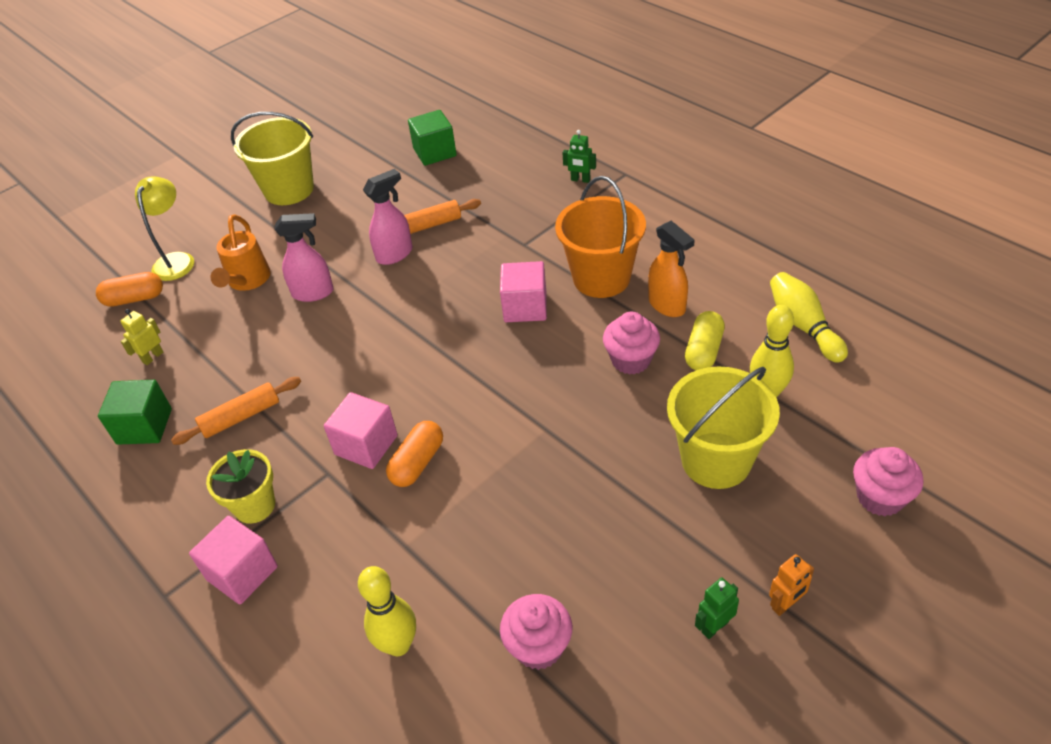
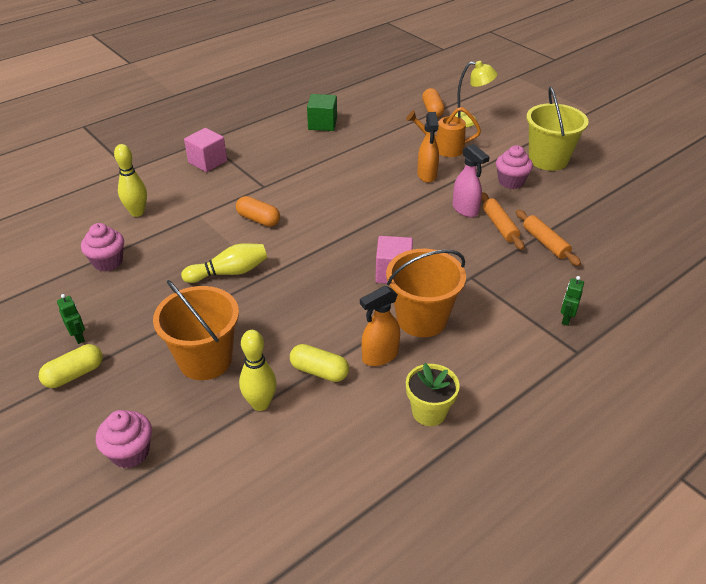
camera: 90 degrees right, 5 degrees down
yellow robot [120,309,163,365] -> none
orange rolling pin [171,377,301,445] -> orange rolling pin moved to [516,209,581,266]
yellow flower pot [206,449,275,524] -> yellow flower pot moved to [406,363,460,426]
pink spray bottle [275,213,334,302] -> orange spray bottle [417,112,439,183]
pink cube [324,392,398,469] -> none
green cube [408,110,457,166] -> none
pink cupcake [603,312,660,375] -> pink cupcake moved to [496,145,533,189]
yellow bucket [667,366,780,489] -> orange bucket [153,280,239,380]
orange robot [769,554,814,616] -> yellow capsule [39,344,103,388]
yellow bowling pin [770,272,848,363] -> yellow bowling pin moved to [181,243,267,283]

